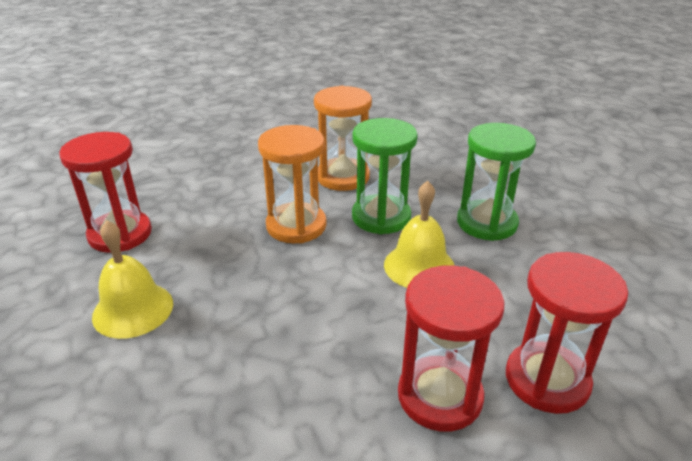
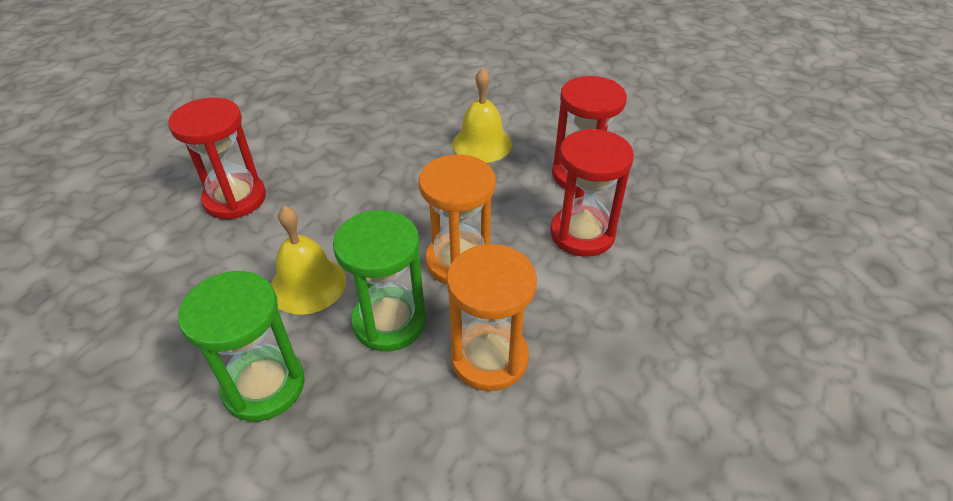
camera: 140 degrees right, 10 degrees up
red hourglass [506,252,628,414] -> red hourglass moved to [550,129,634,257]

